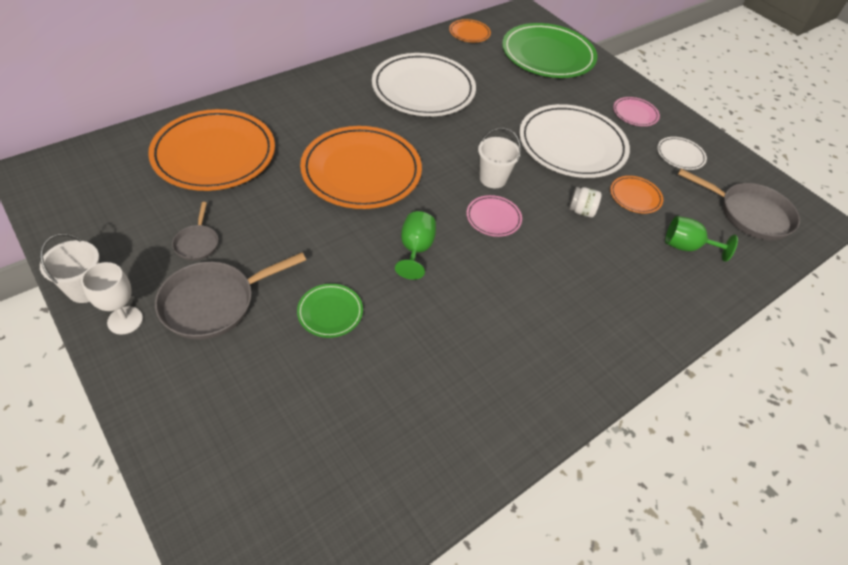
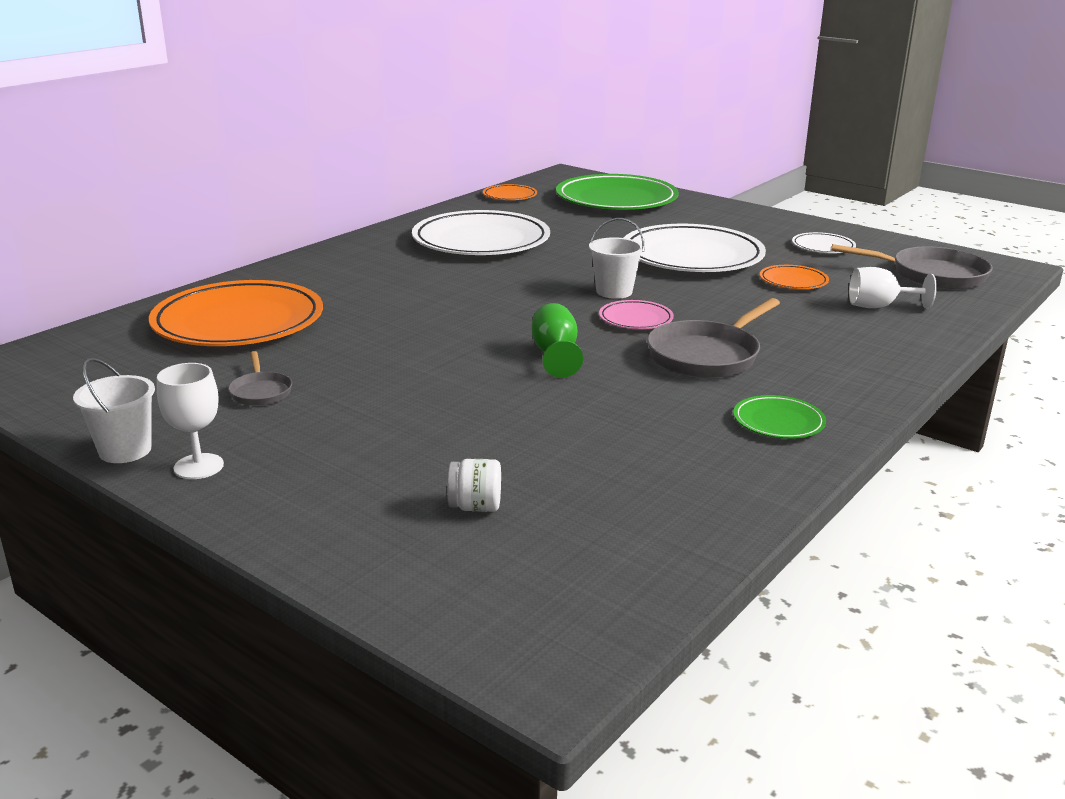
camera: 10 degrees left, 25 degrees down
grey pan [155,253,306,340] -> grey pan moved to [647,298,780,378]
green plate [297,284,363,338] -> green plate moved to [733,395,826,439]
orange plate [300,126,422,209] -> none
white jar [569,187,602,218] -> white jar moved to [447,459,501,512]
pink plate [613,97,660,126] -> none
green goblet [665,216,738,262] -> white goblet [849,267,937,309]

